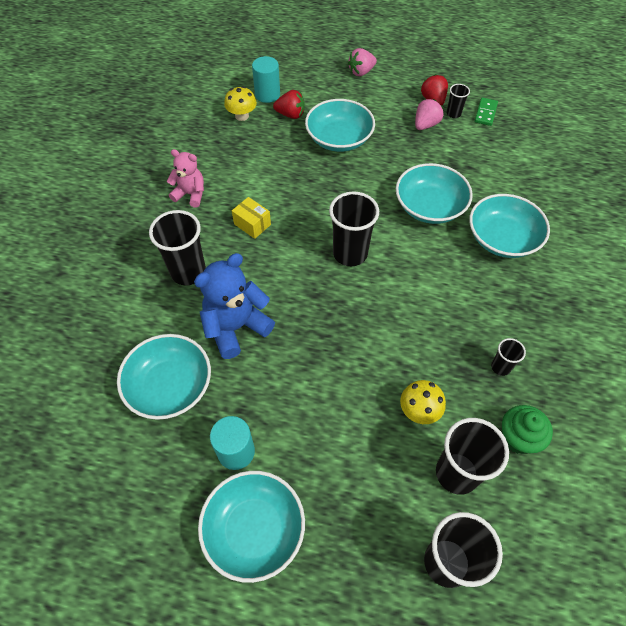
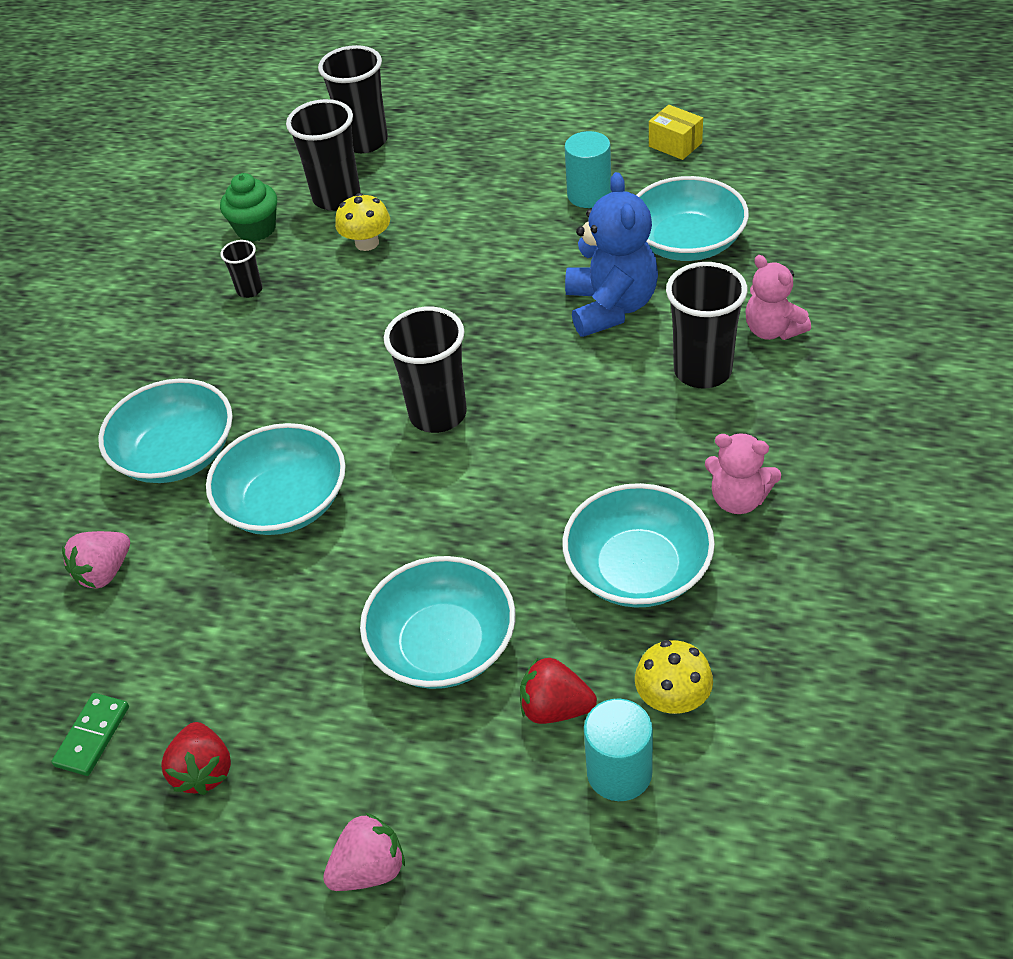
camera: 175 degrees left, 10 degrees down
blue teddy bear [194,253,275,359] -> blue teddy bear turned 60 degrees counterclockwise [565,172,658,337]
turquoise bowl [198,471,305,583] -> turquoise bowl moved to [562,483,715,608]
yellow box [232,197,271,239] -> yellow box moved to [649,105,703,160]
pink strawberry [415,99,443,130] -> pink strawberry moved to [62,531,130,589]
black cup [447,84,470,118] -> none
none -> pink teddy bear [746,255,811,340]

